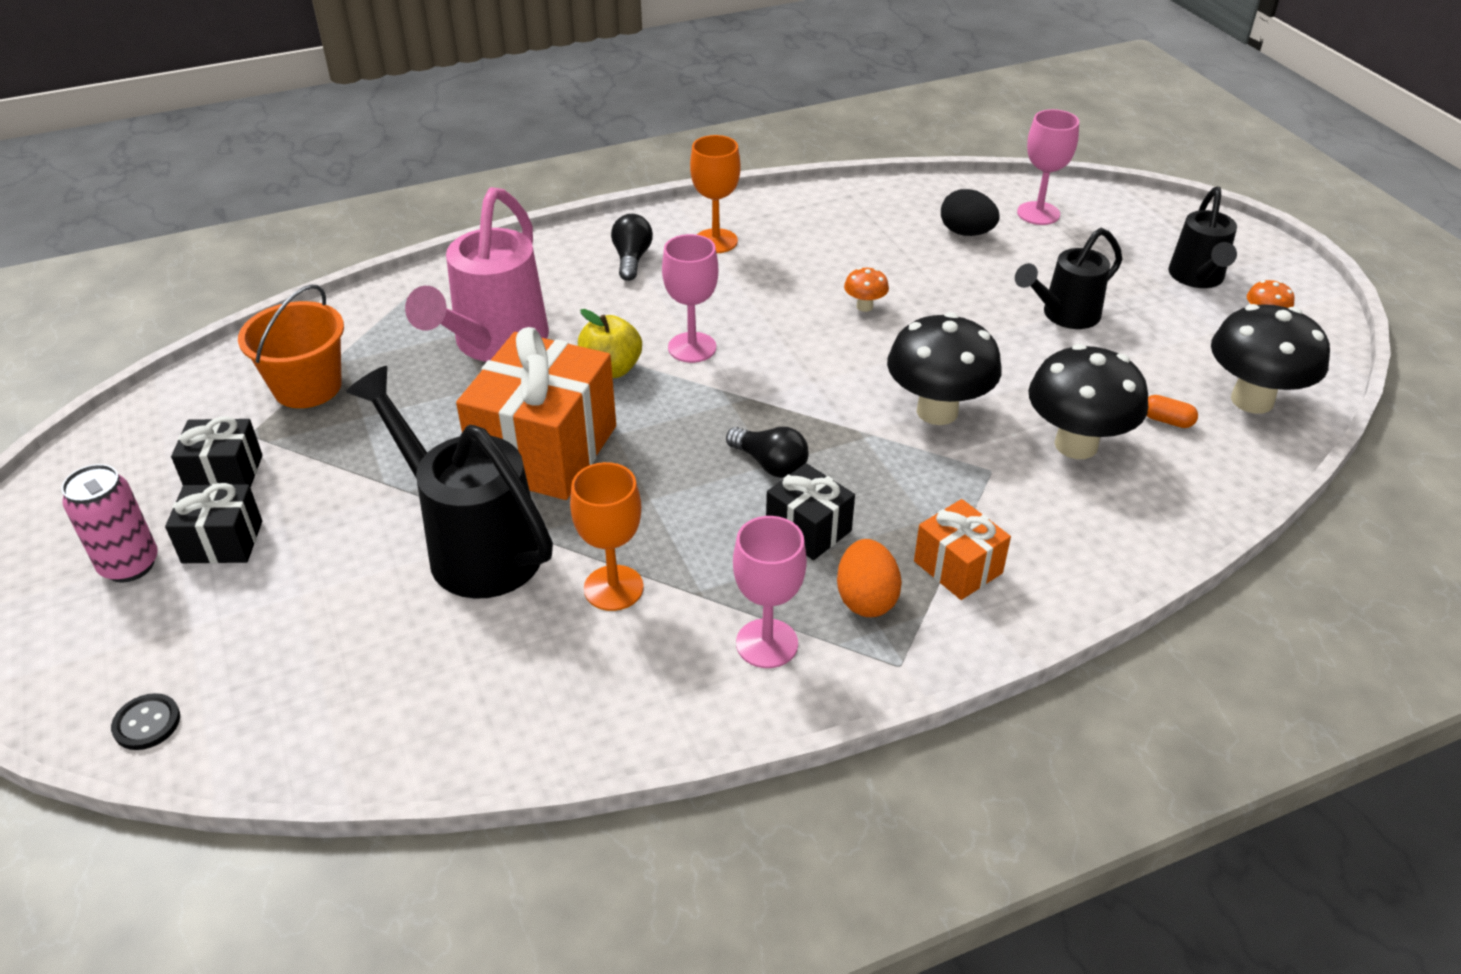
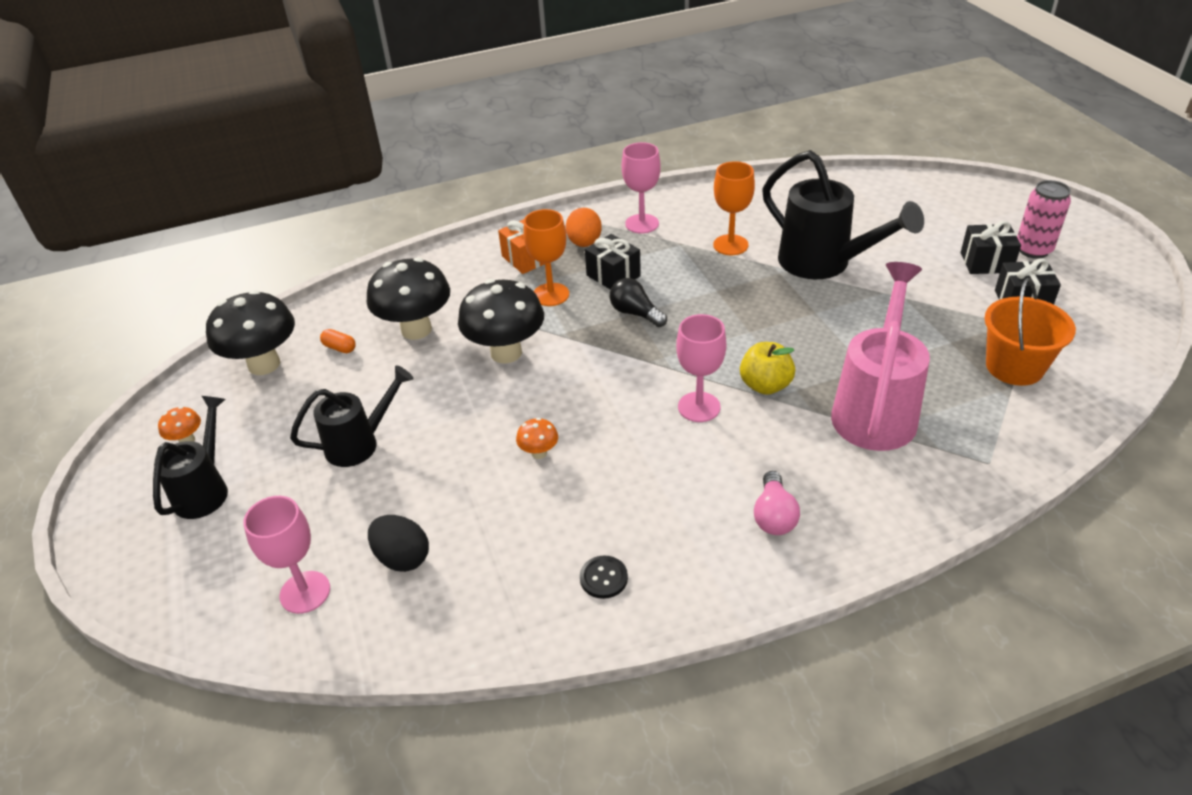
camera: 175 degrees left, 0 degrees up
black button [111,693,180,750] -> black button moved to [580,555,628,599]
orange gift [456,327,616,500] -> none
black light bulb [611,214,653,281] -> pink light bulb [754,471,800,535]
orange goblet [690,135,741,253] -> orange goblet moved to [523,209,569,306]

